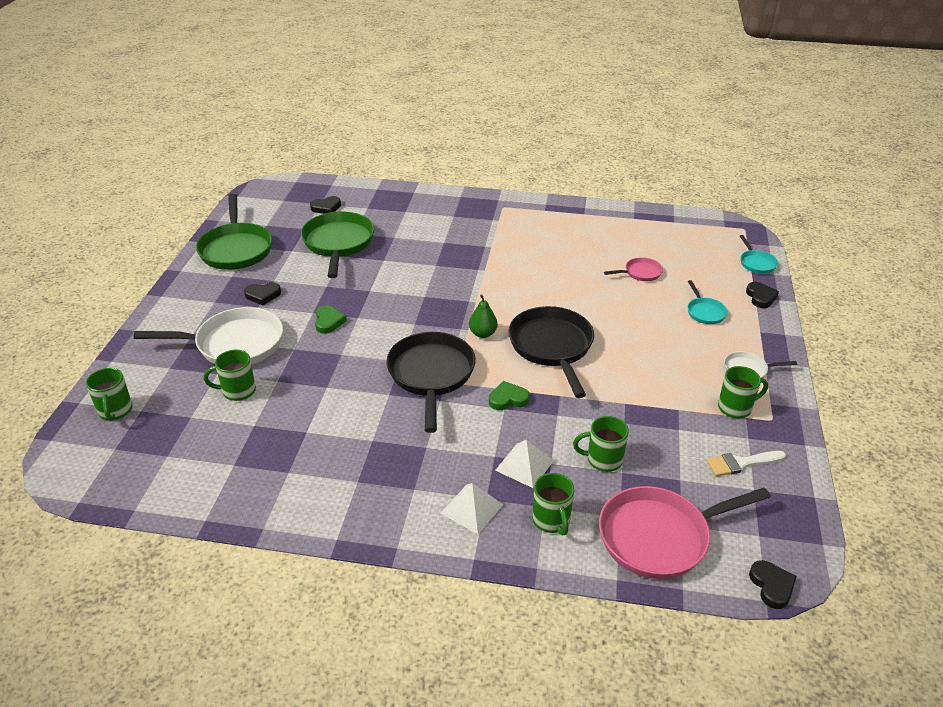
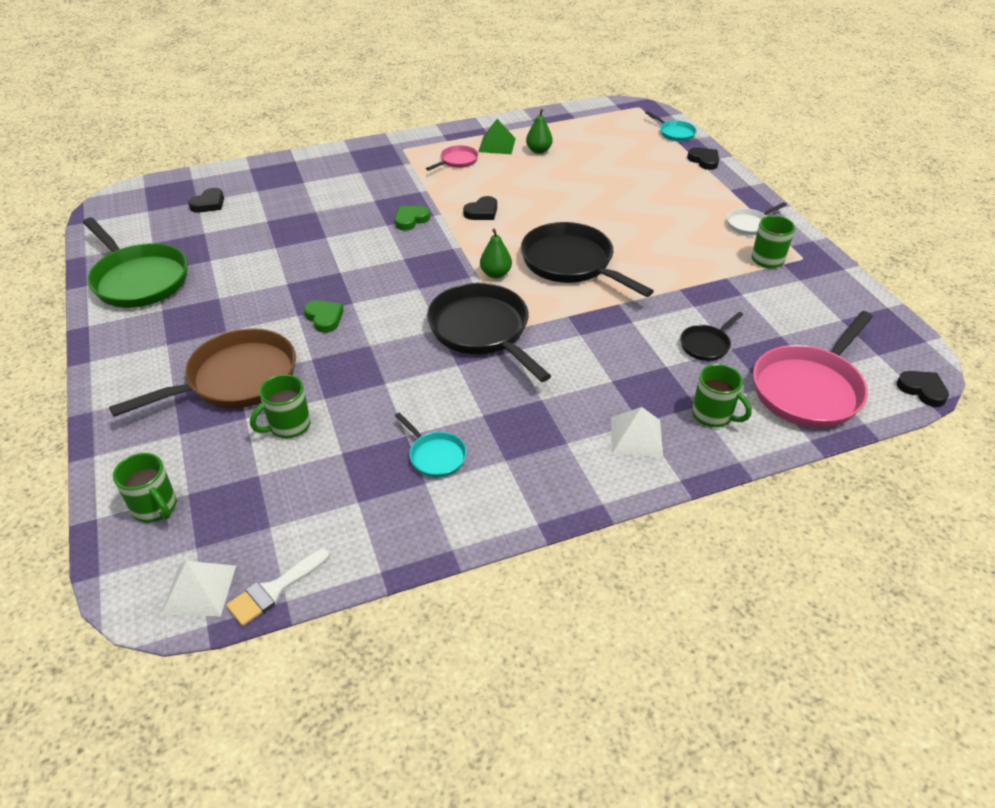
camera: 30 degrees left, 5 degrees up
white pan [133,307,283,365] -> brown pan [109,328,296,417]
black heart [244,282,281,305] -> black heart moved to [463,196,497,220]
green pan [301,212,375,278] -> none
green heart [489,381,530,410] -> green heart moved to [395,206,430,231]
white pyramid [495,440,554,488] -> white pyramid moved to [161,561,236,617]
green mug [573,416,629,472] -> black pan [680,312,743,361]
pink pan [604,257,663,281] -> pink pan moved to [426,145,478,171]
turquoise pan [687,280,728,324] -> turquoise pan moved to [395,412,467,478]
white brush [706,451,786,476] -> white brush moved to [226,549,330,626]
none -> green pyramid [478,119,516,154]
none -> green pear [526,109,553,154]

